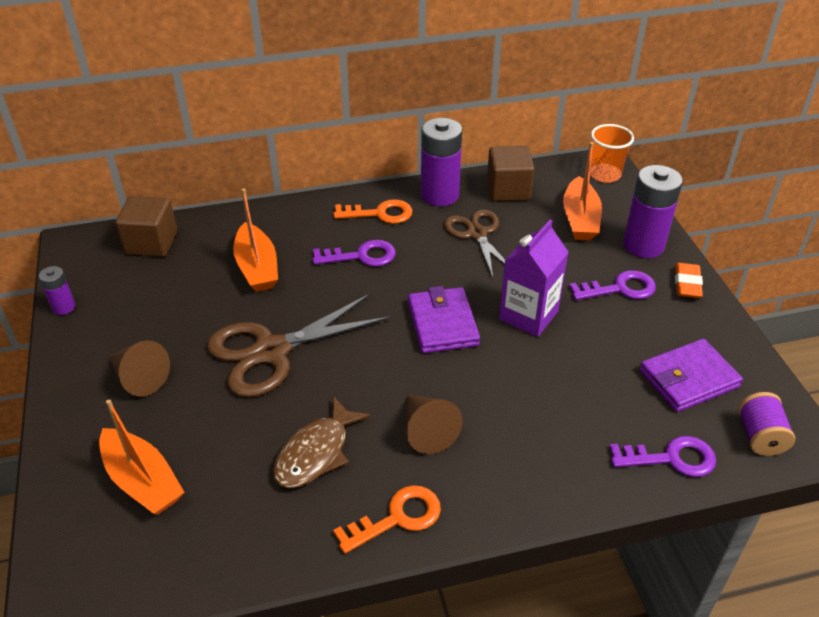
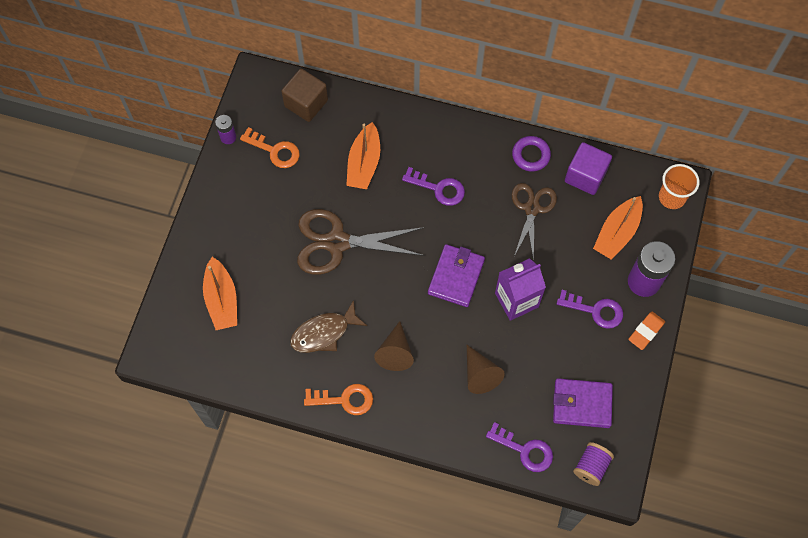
camera: 30 degrees right, 25 degrees up
brown cone [109,340,170,396] -> brown cone moved to [467,345,505,394]
orange key [334,199,413,224] -> orange key moved to [240,127,300,168]
purple battery [421,118,462,206] -> purple ring [512,136,551,172]
brown cube [487,146,535,201] -> purple cube [565,142,612,195]

